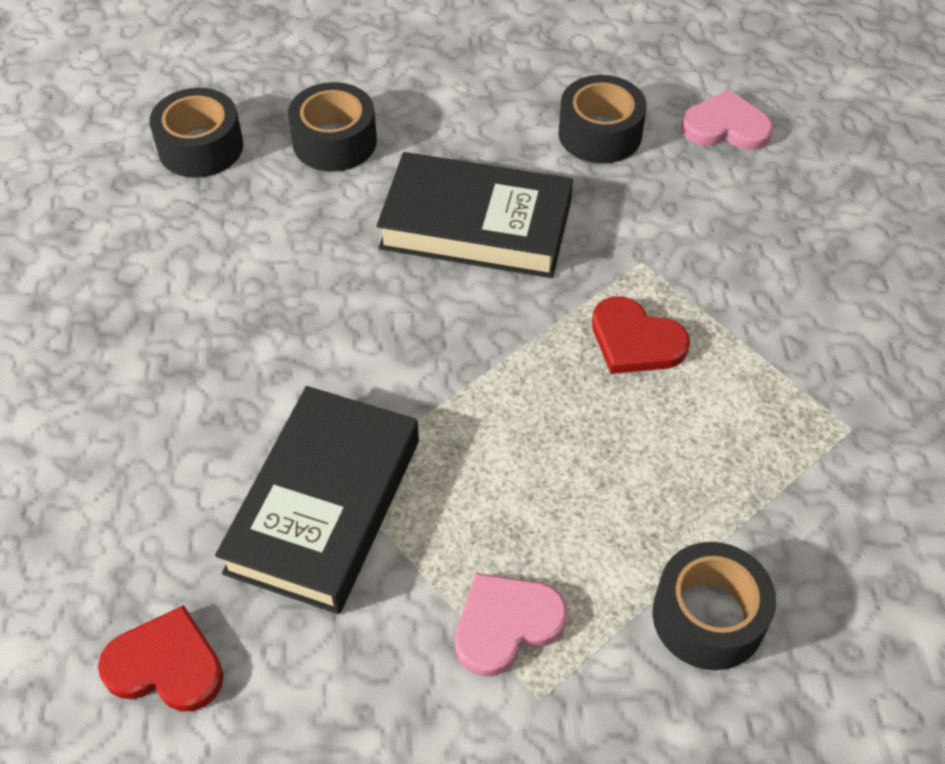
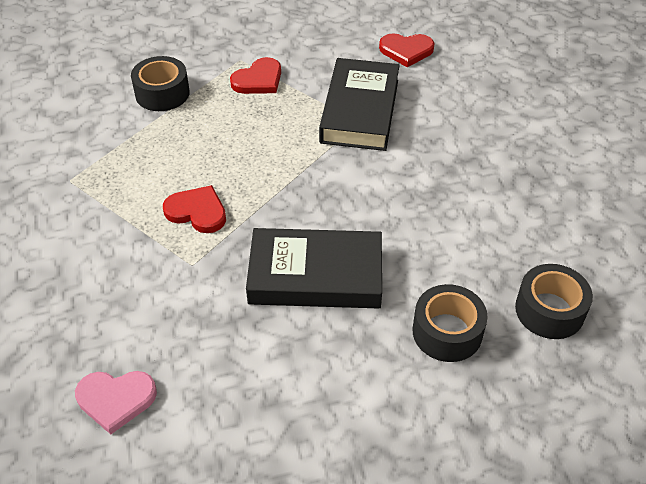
camera: 170 degrees right, 5 degrees down
pink heart [455,573,567,677] -> red heart [230,57,281,94]
black tape [558,75,647,164] -> none

